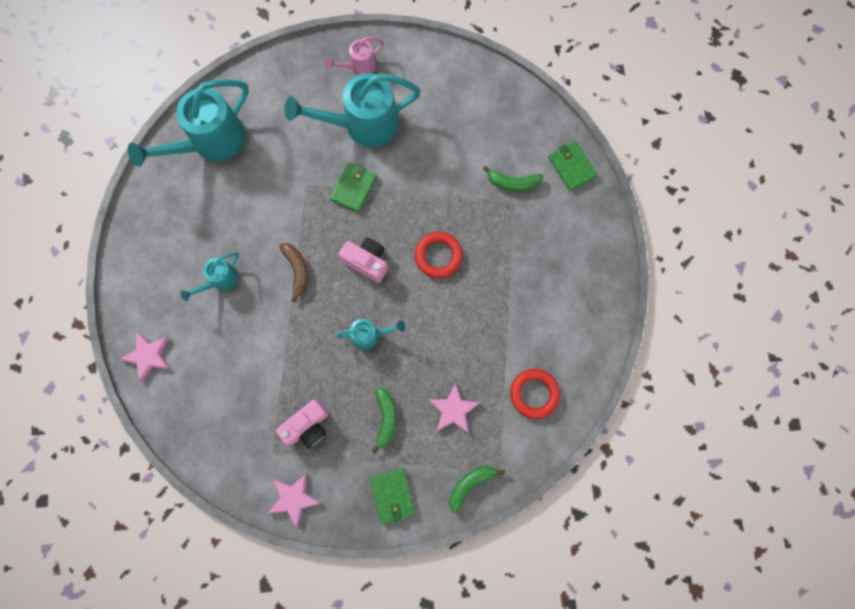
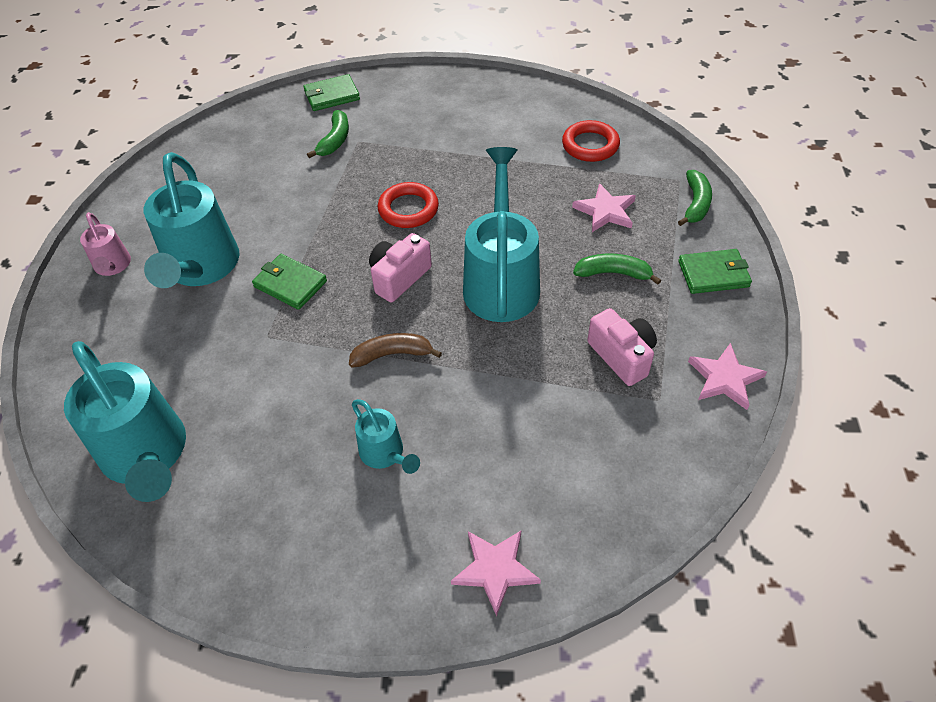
camera: 80 degrees left, 25 degrees down
turquoise watering can [335,319,406,350] -> turquoise watering can [463,147,540,322], size x2.00
green banana [449,466,505,513] -> green banana turned 135 degrees counterclockwise [678,170,712,226]

